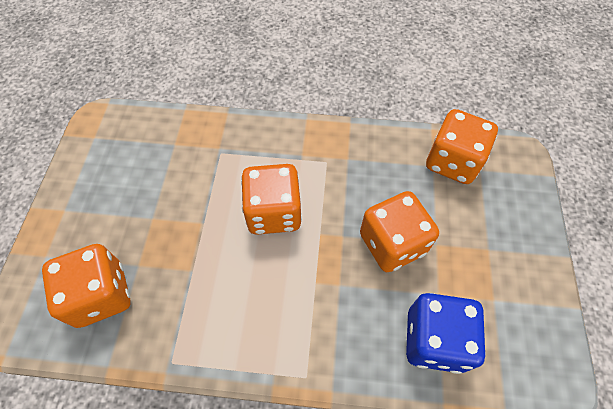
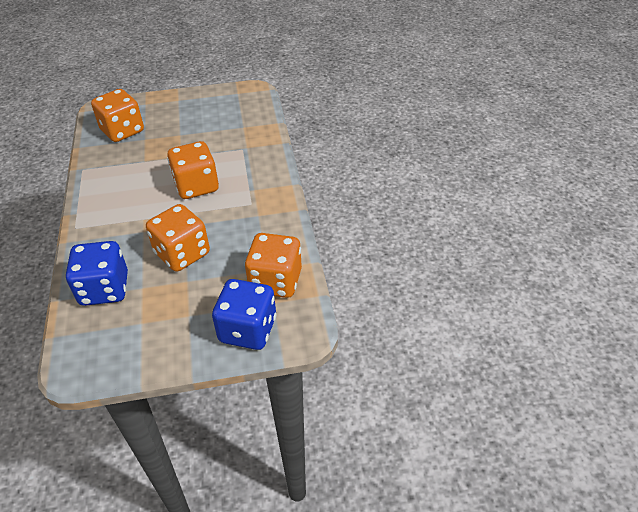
camera: 75 degrees right, 15 degrees down
none -> blue dice [212,279,276,350]

